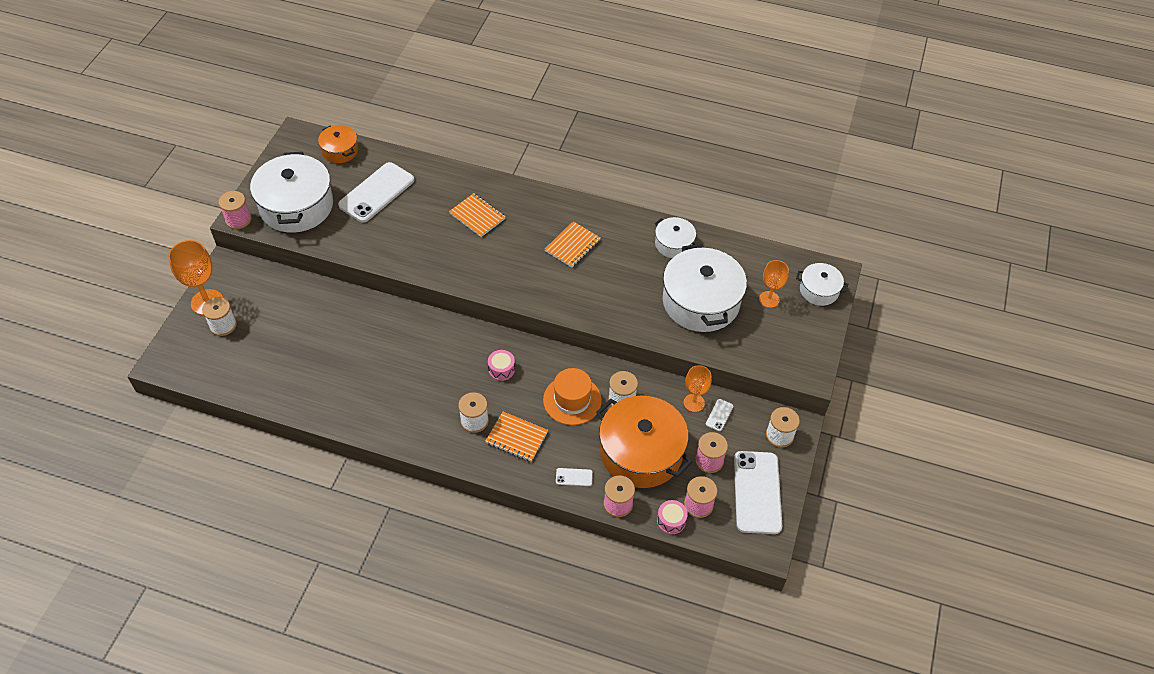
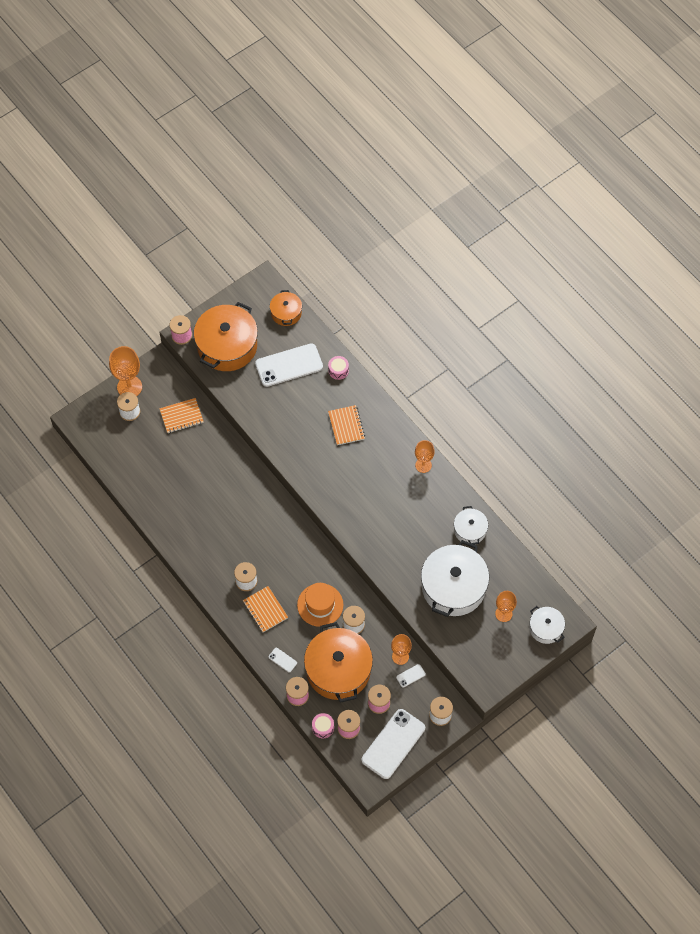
camera: 35 degrees right, 10 degrees up
white pot [250,152,333,233] -> orange pot [194,302,258,371]
pink drum [488,350,515,381] -> pink drum moved to [328,356,349,380]
orange notebook [545,221,600,267] -> orange notebook moved to [159,398,204,433]
none -> orange goblet [415,440,435,473]

